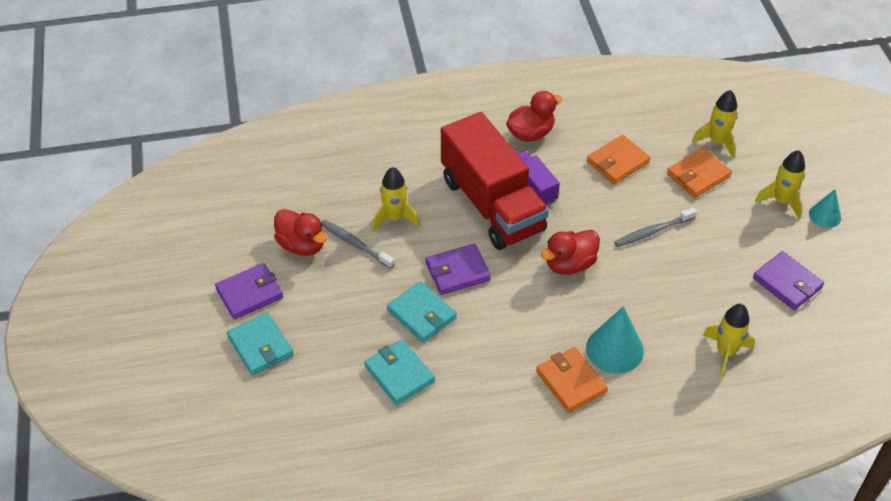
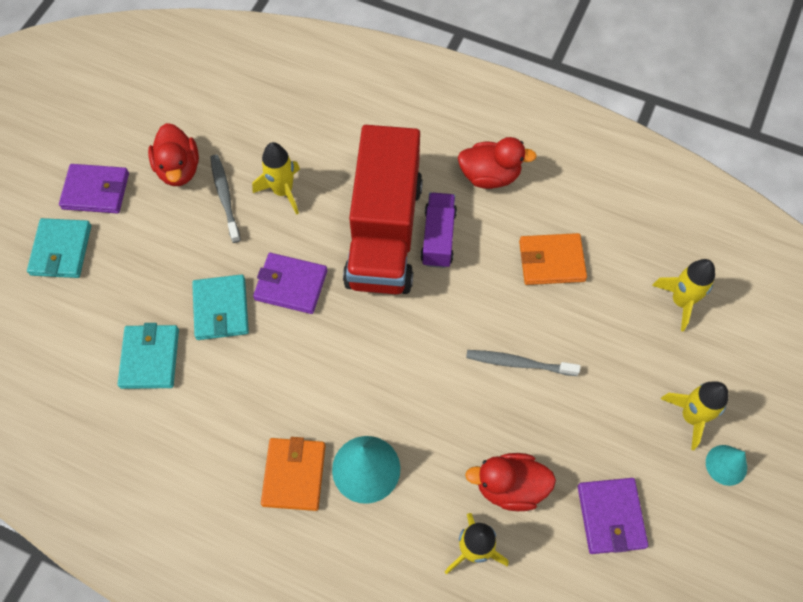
camera: 35 degrees right, 15 degrees up
red duck [541,230,600,275] -> red duck moved to [465,453,556,511]
orange wallet [667,148,732,198] -> none

